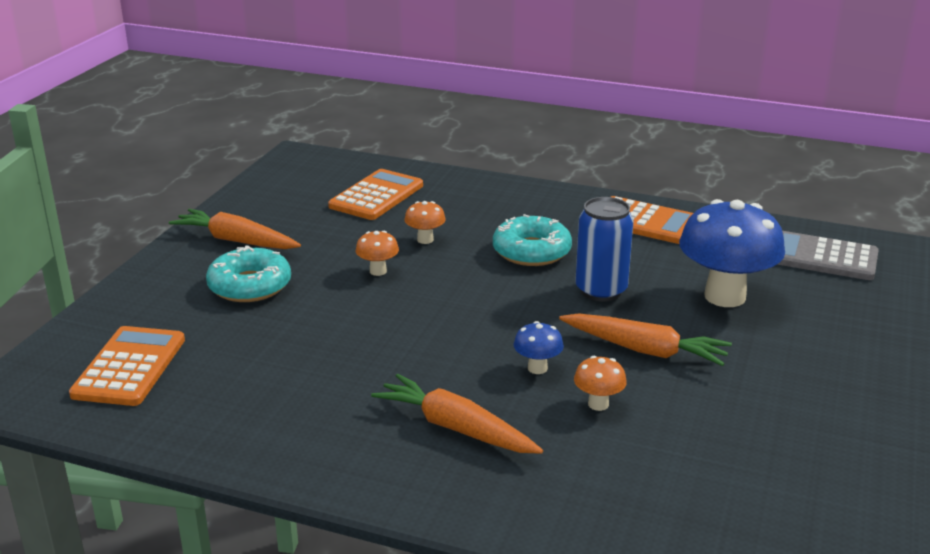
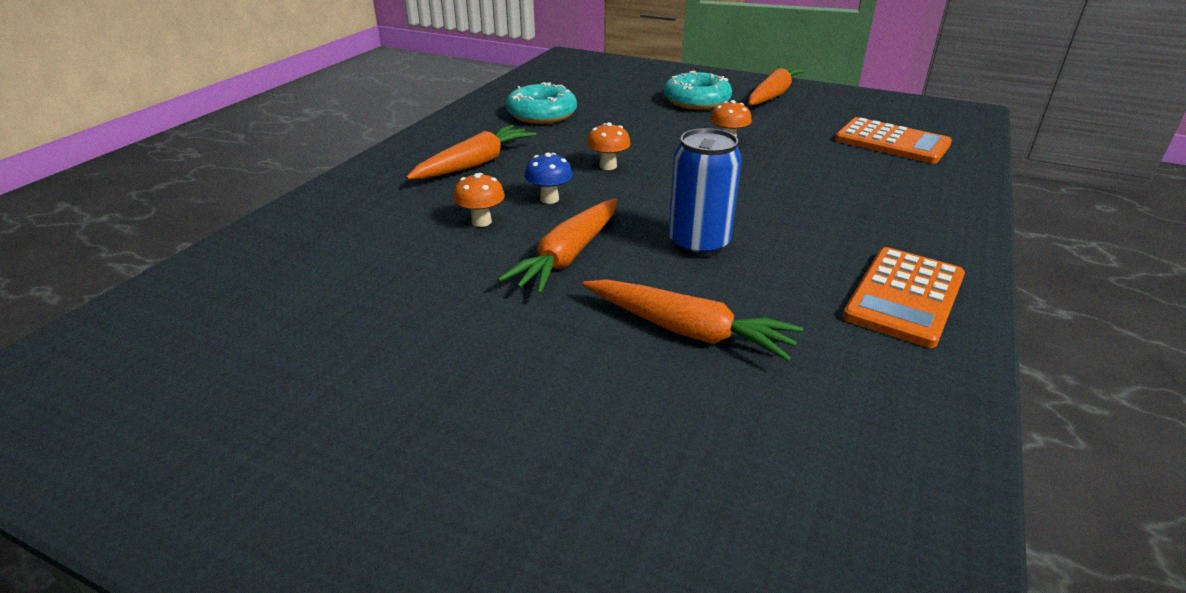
camera: 95 degrees right, 5 degrees up
orange calculator [69,326,185,406] -> none
orange mushroom [404,201,446,244] -> orange mushroom moved to [587,122,630,170]
turquoise donut [493,214,572,266] -> turquoise donut moved to [506,82,577,124]
blue mushroom [679,199,785,307] -> orange carrot [583,279,803,361]
grey calculator [777,231,879,280] -> none

